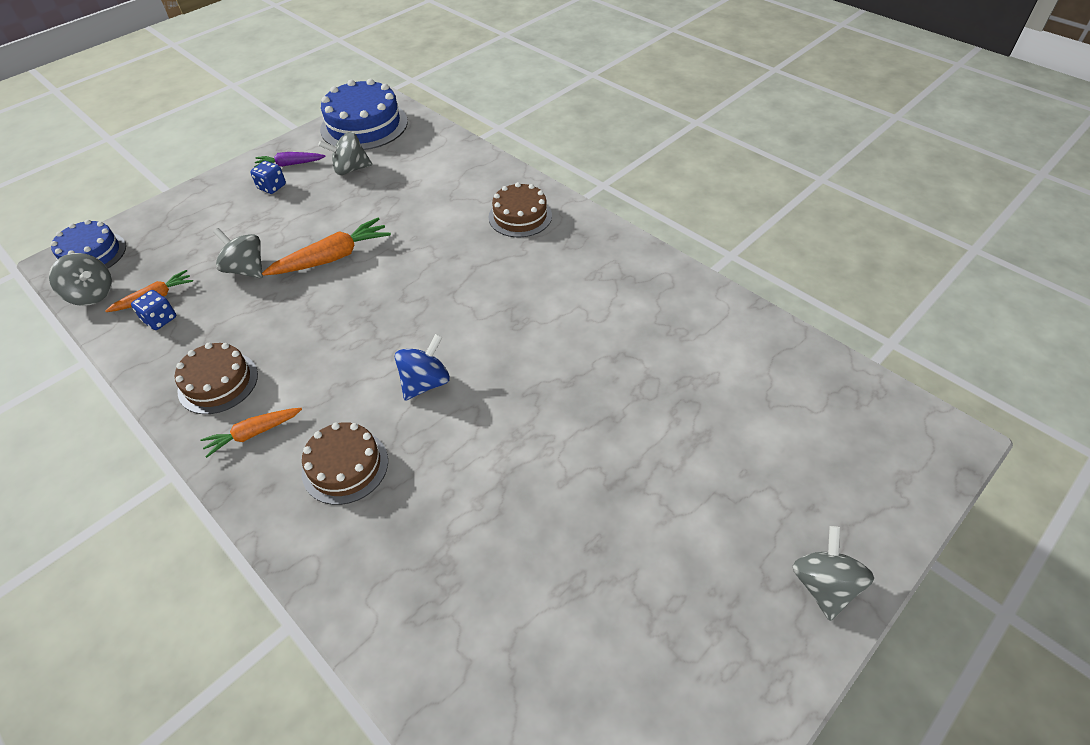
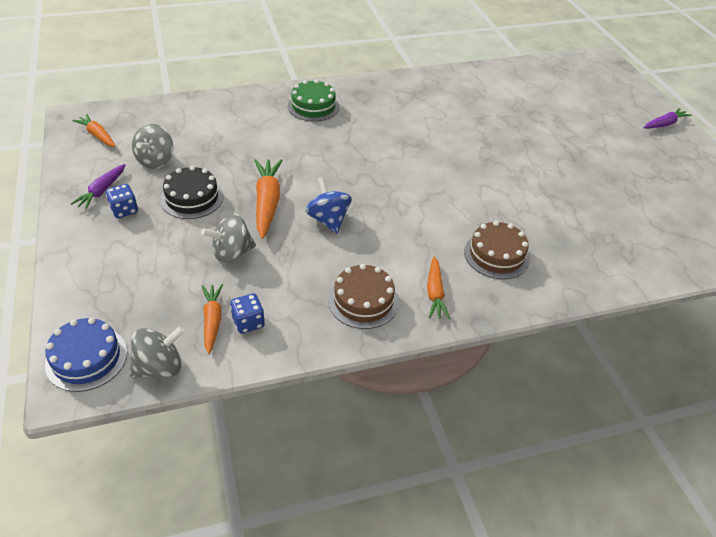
camera: 65 degrees left, 5 degrees down
blue cake [320,79,408,150] -> orange carrot [72,114,116,147]
blue spinning top [395,334,450,401] -> blue spinning top moved to [305,177,352,234]
brown cake [489,182,552,237] -> green cake [288,80,339,122]
grey spinning top [792,526,874,621] -> purple carrot [643,108,692,129]
none -> black cake [160,166,223,219]

